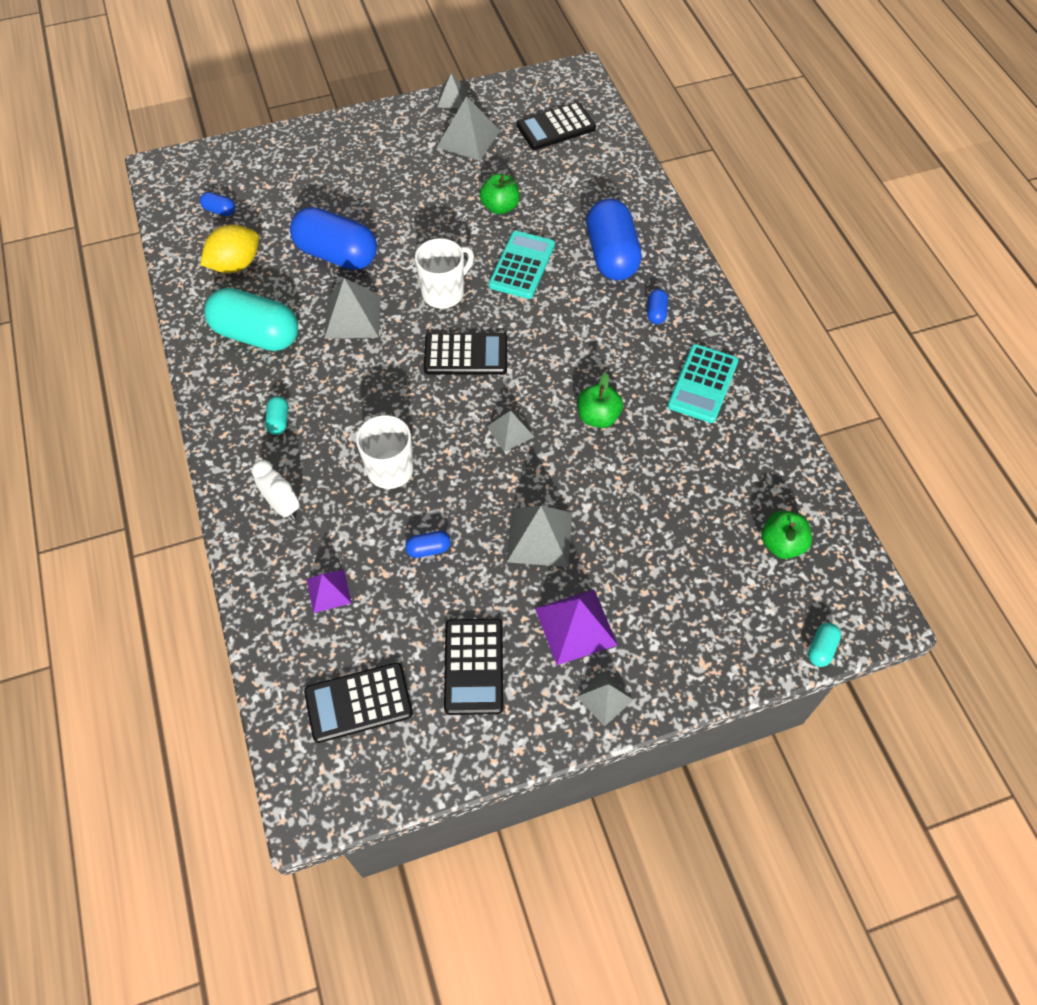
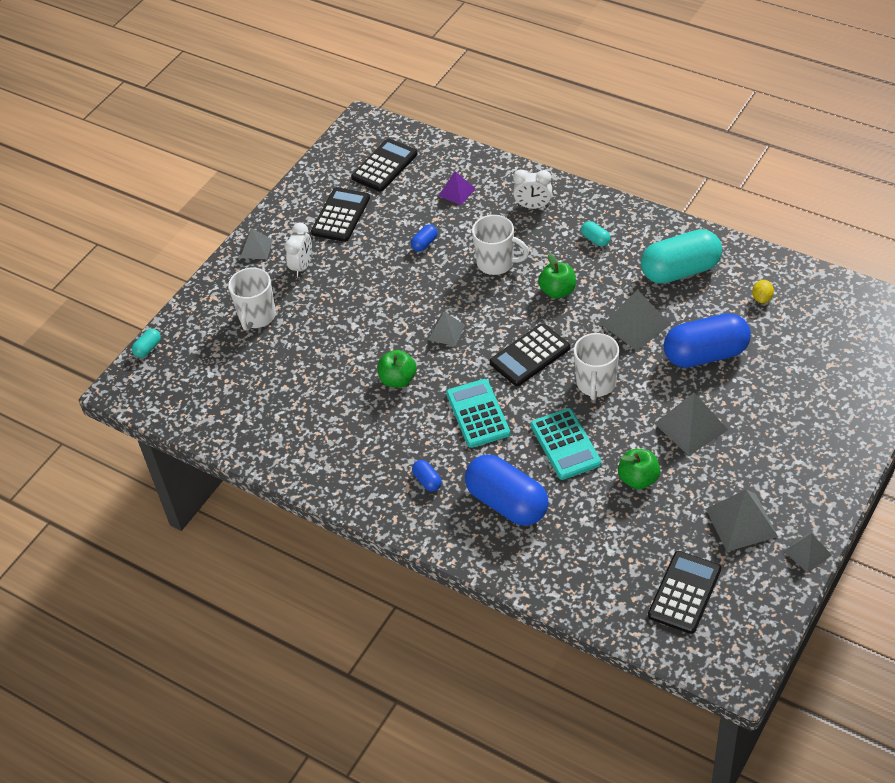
camera: 145 degrees right, 10 degrees down
blue capsule [200,192,235,216] -> none
yellow lemon [200,225,259,273] -> yellow lemon [752,280,774,303], size x0.51
black calculator [444,619,503,715] -> black calculator turned 60 degrees clockwise [311,187,370,242]
grey pyramid [507,506,572,567] -> grey pyramid moved to [655,393,728,456]
purple pyramid [535,589,618,665] -> white clock [285,223,312,277]
turquoise calculator [668,344,738,423] -> turquoise calculator moved to [446,379,510,448]
green apple [761,511,812,559] -> green apple moved to [538,253,576,299]
turquoise capsule [808,623,841,667] -> turquoise capsule turned 45 degrees clockwise [132,329,161,358]
none -> white mug [228,268,276,331]

